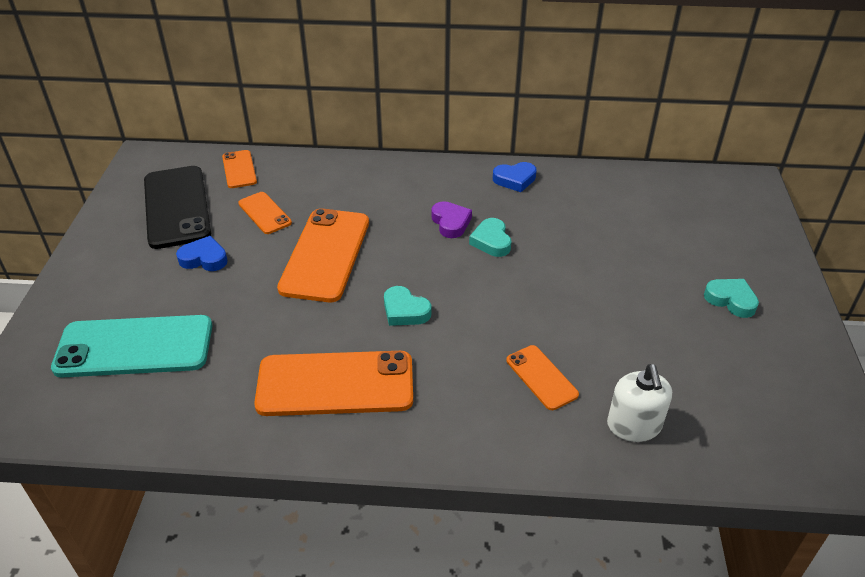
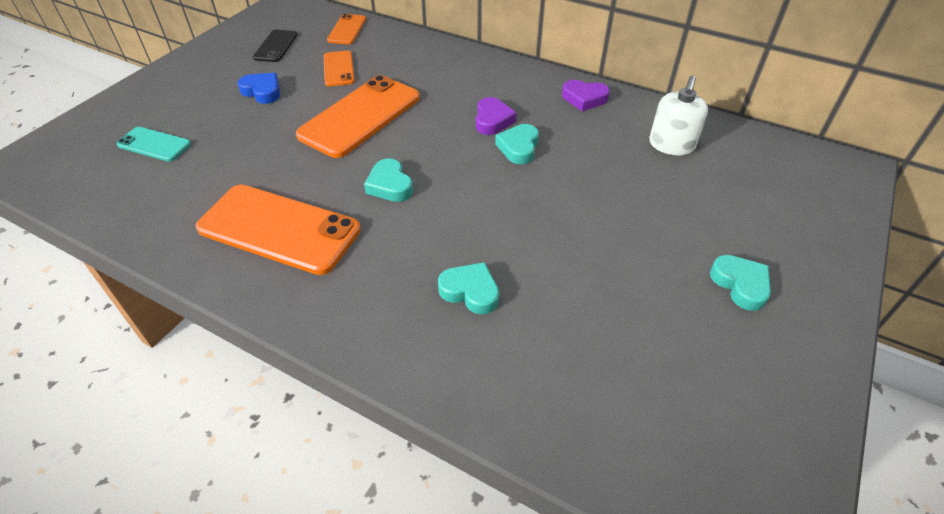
camera: 25 degrees right, 5 degrees up
turquoise phone [51,315,212,378] -> turquoise phone [116,127,191,161], size x0.52
black phone [144,166,211,249] -> black phone [253,30,297,62], size x0.52
blue heart [493,162,537,192] -> purple heart [562,80,610,111]
orange phone [506,345,579,410] -> turquoise heart [438,262,499,314]
white soap dispenser [607,364,672,442] -> white soap dispenser moved to [649,76,708,156]

